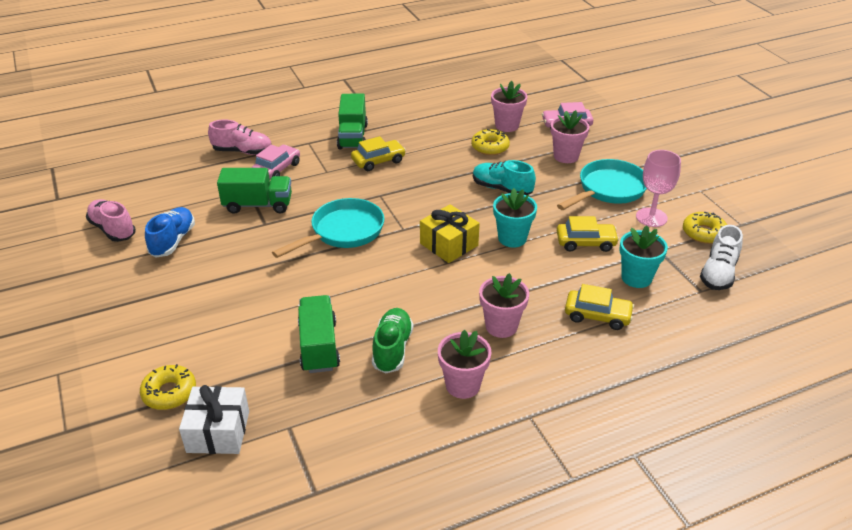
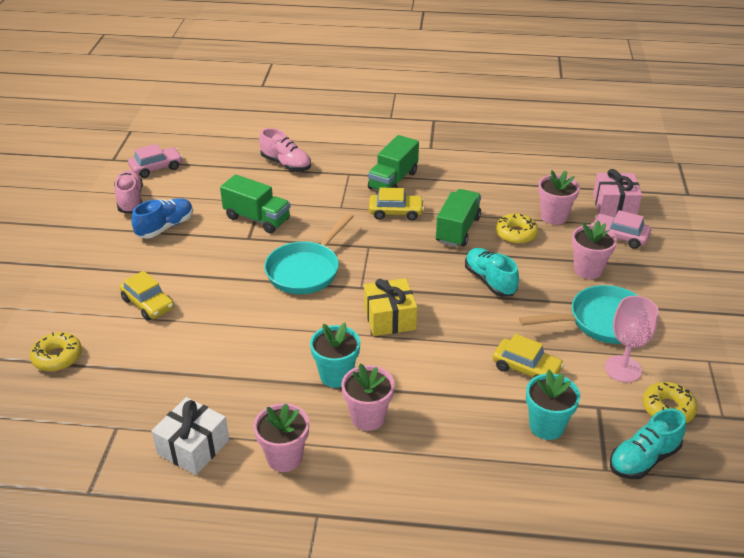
camera: 30 degrees right, 0 degrees up
white gift [179,385,249,454] -> white gift moved to [151,397,229,475]
pink car [251,145,300,179] -> pink car moved to [128,144,182,178]
turquoise pan [272,198,384,258] -> turquoise pan turned 135 degrees clockwise [264,213,354,294]
green truck [298,295,340,373] -> green truck moved to [436,189,481,247]
green shoe [372,308,413,374] -> none
turquoise flower pot [493,188,537,248] -> turquoise flower pot moved to [310,323,360,388]
yellow car [565,284,634,330] -> yellow car moved to [120,271,174,321]
white shoe [700,225,743,290] -> turquoise shoe [610,408,686,479]
none -> pink gift [593,169,642,216]

